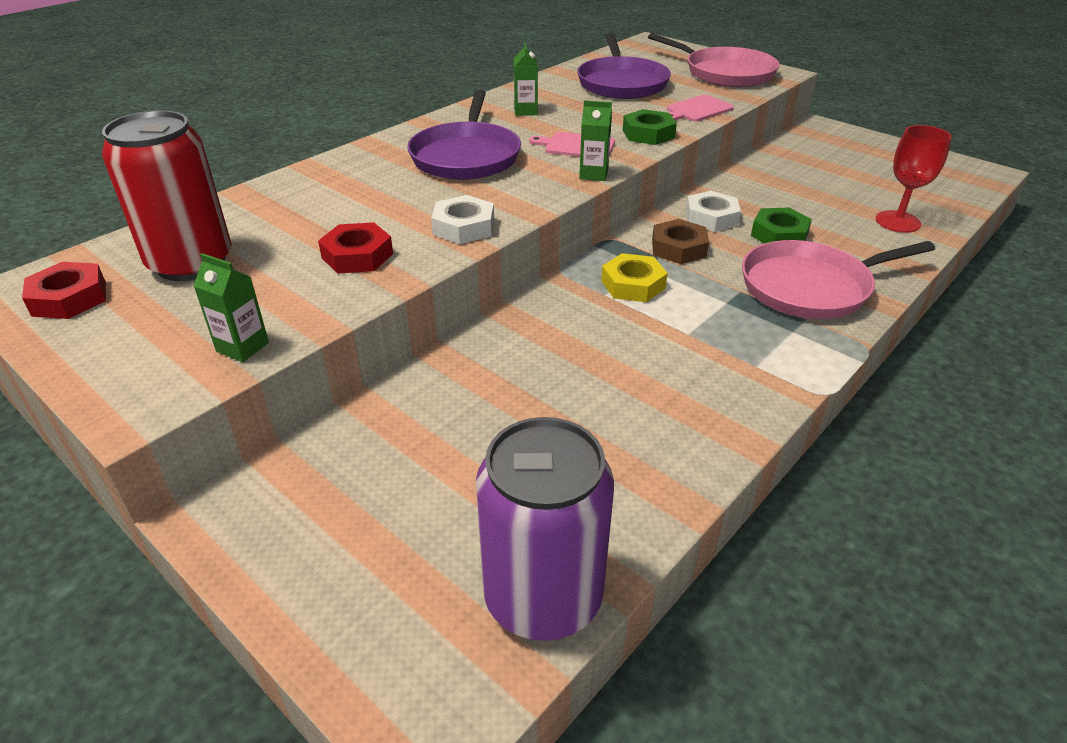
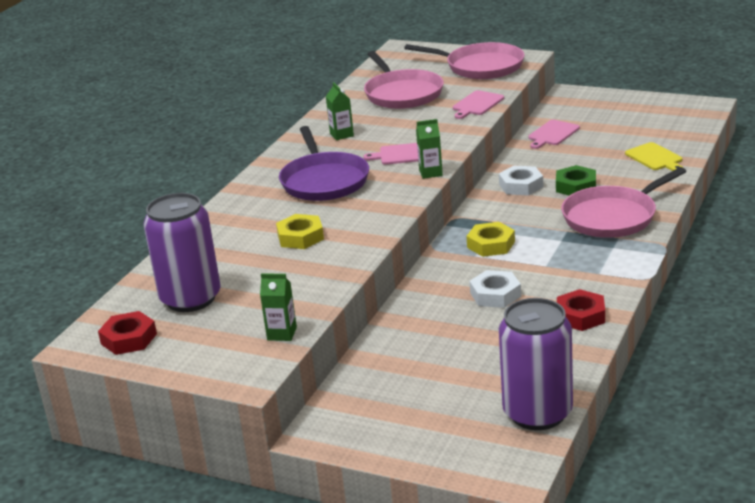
camera: 15 degrees left, 10 degrees down
red can [102,110,232,281] -> purple can [144,193,221,312]
red nut [318,222,393,274] -> red nut moved to [557,289,605,331]
white nut [431,195,494,244] -> white nut moved to [470,270,521,308]
purple pan [577,33,671,99] -> pink pan [364,51,444,109]
green nut [623,109,677,145] -> none
brown nut [652,219,709,264] -> none
red goblet [876,125,952,233] -> yellow cutting board [625,142,682,171]
none -> yellow nut [276,214,324,249]
none -> pink cutting board [528,120,580,149]

